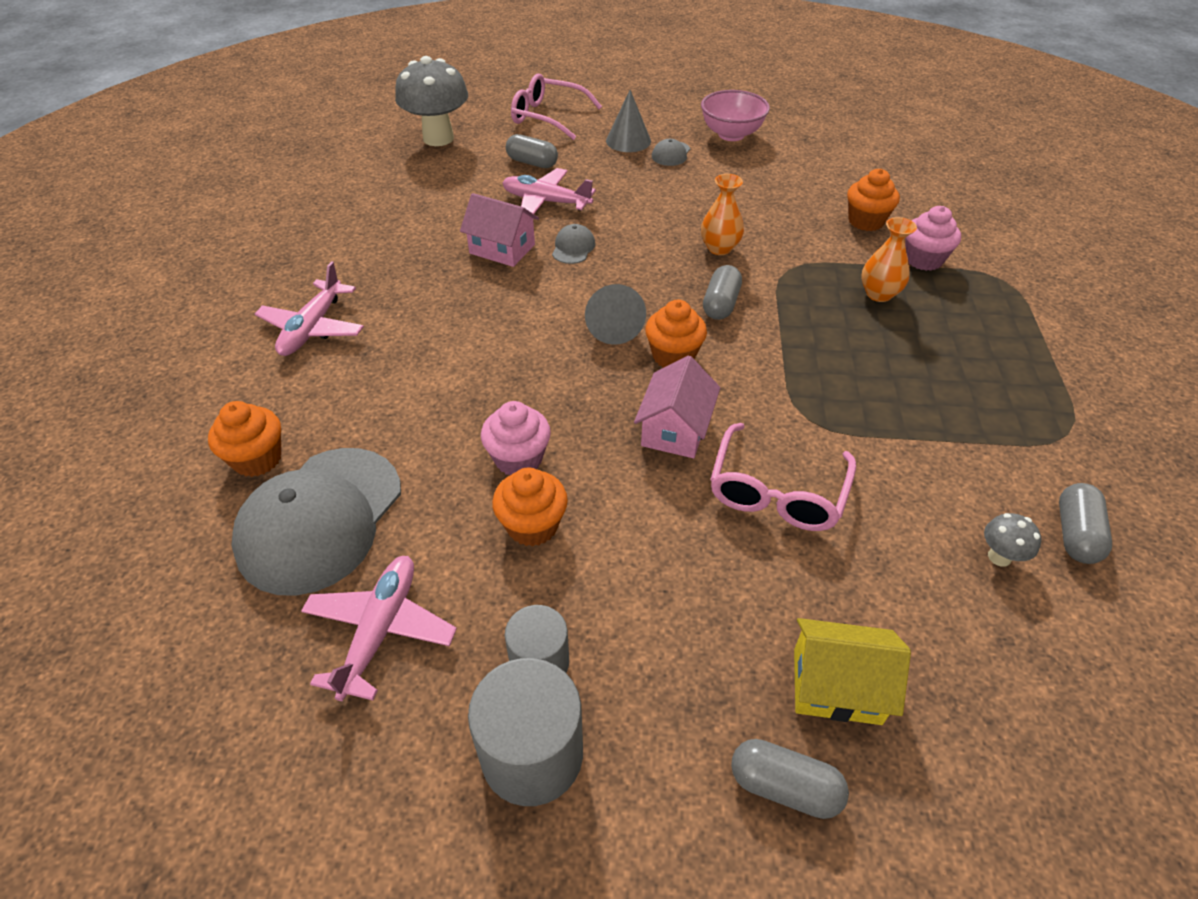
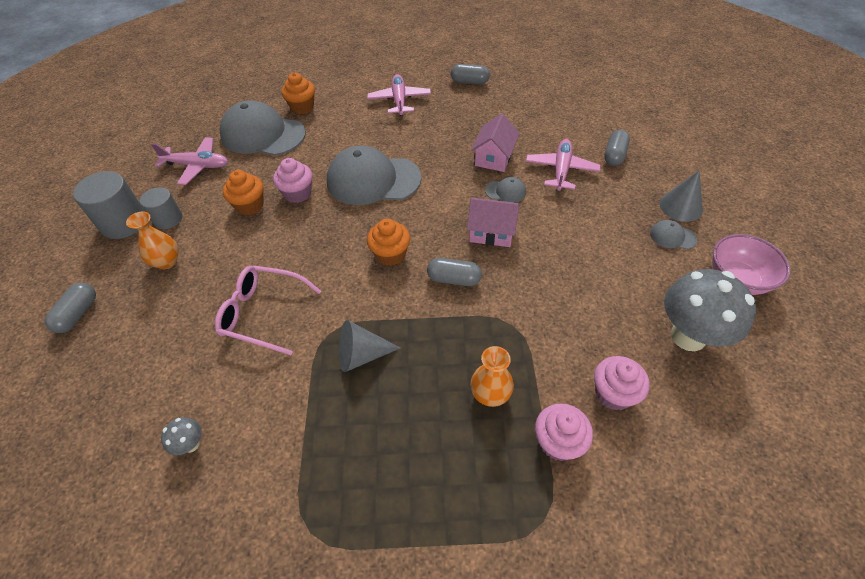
camera: 85 degrees right, 5 degrees up
pink plane [255,261,364,356] -> pink plane turned 75 degrees clockwise [367,74,431,116]
grey mushroom [395,56,468,146] -> grey mushroom moved to [664,269,756,351]
pink glasses [511,74,602,140] -> none
grey cone [585,284,646,345] -> grey cone moved to [339,320,400,372]
pink house [634,355,720,458] -> pink house moved to [467,198,519,247]
orange vase [701,174,744,255] -> orange vase moved to [126,211,179,269]
yellow house [794,618,911,725] -> none
orange cupcake [847,169,900,231] -> pink cupcake [594,356,650,410]
grey capsule [1059,483,1112,564] -> grey capsule moved to [451,64,490,84]
none -> grey cap [327,145,422,205]

